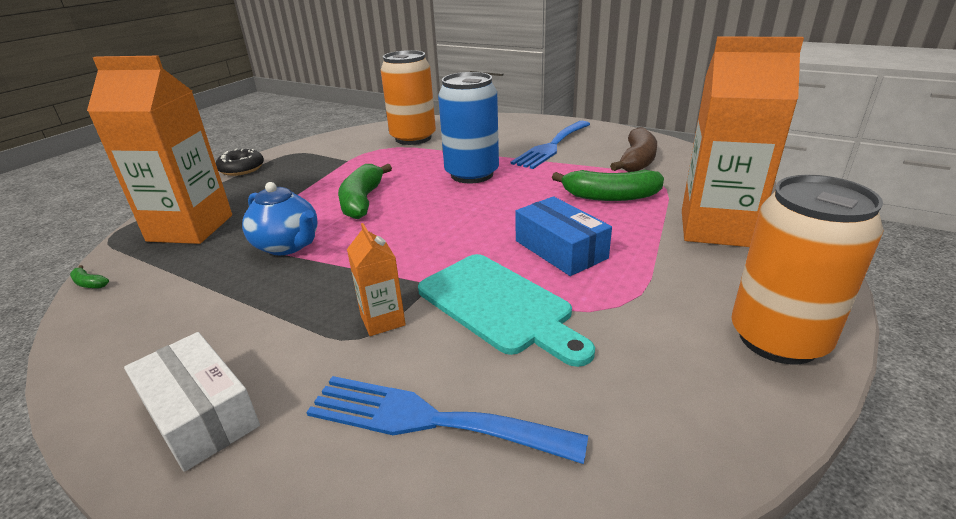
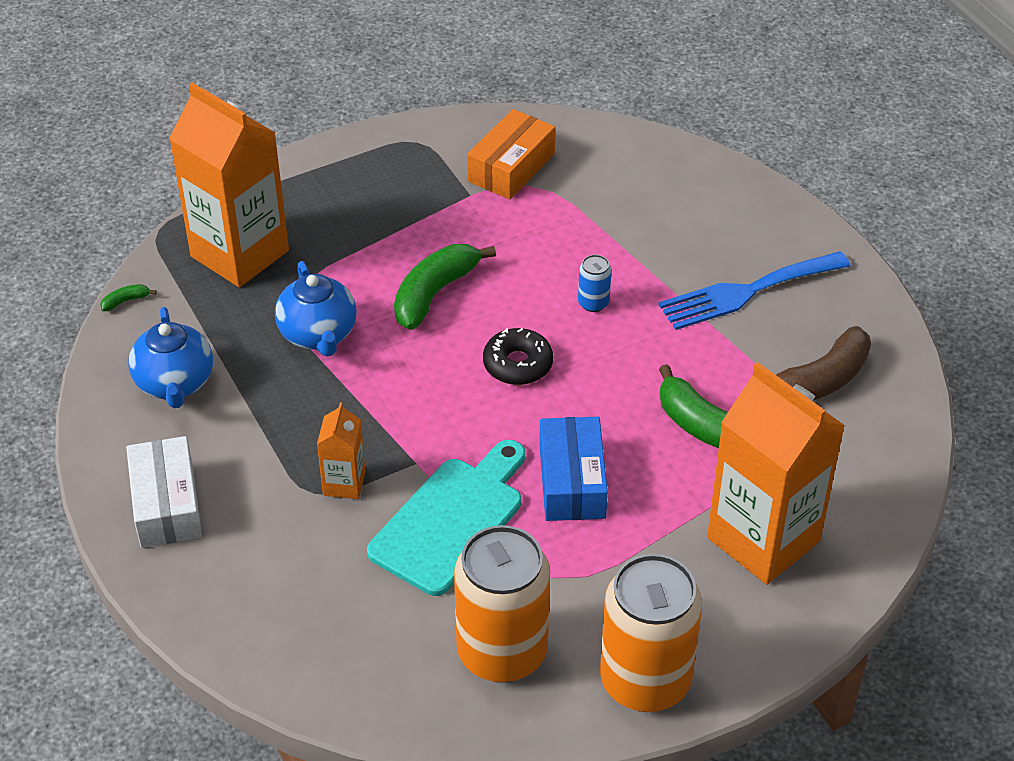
camera: 30 degrees right, 15 degrees up
green banana [70,265,109,288] -> green banana turned 90 degrees clockwise [100,284,156,311]
black donut [216,149,264,176] -> black donut moved to [483,328,553,385]
blue fork [306,376,588,464] -> none
orange can [381,50,436,145] -> orange can moved to [454,525,550,683]
turquoise cutting board [418,254,595,367] -> turquoise cutting board turned 135 degrees counterclockwise [367,440,525,596]
blue can [438,72,499,183] -> blue can [578,255,611,312], size x0.41
none -> blue teapot [128,307,213,408]
none -> orange box [467,109,555,200]

